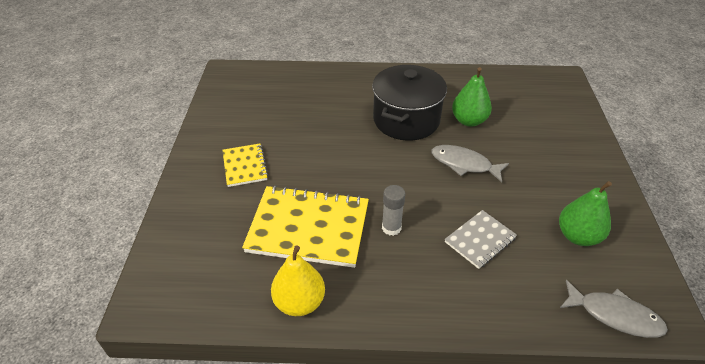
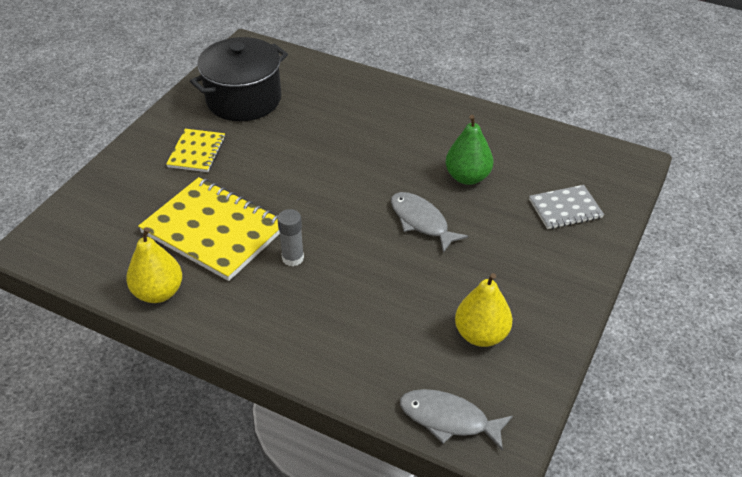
camera: 25 degrees right, 0 degrees up
black pot [372,65,447,141] -> black pot moved to [190,37,288,121]
grey notebook [445,210,517,269] -> grey notebook moved to [529,185,604,229]
green pear [559,181,612,246] -> yellow pear [455,273,512,347]
grey fish [560,280,668,338] -> grey fish turned 150 degrees clockwise [400,389,513,451]

